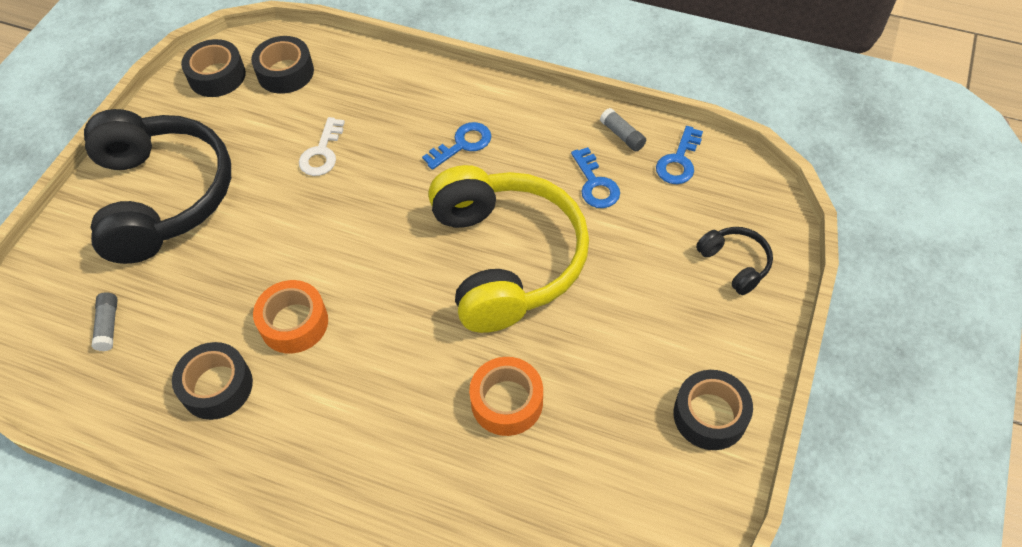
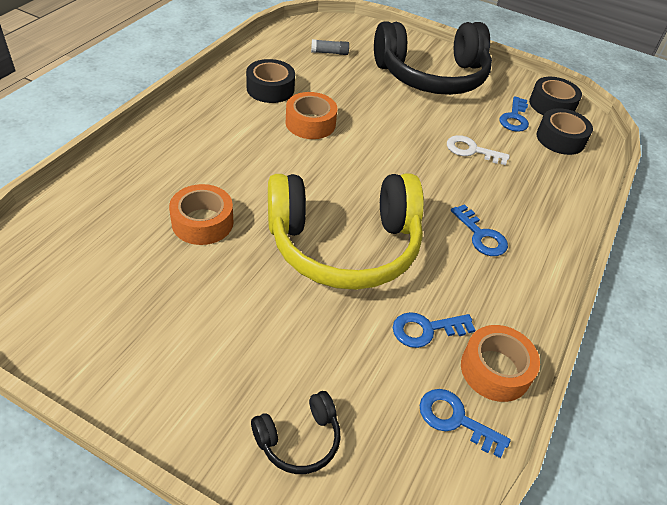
camera: 90 degrees right, 10 degrees down
grey glue stick [600,108,646,151] -> orange tape [461,325,540,402]
black tape [674,370,753,450] -> none
none -> blue key [499,96,529,132]

